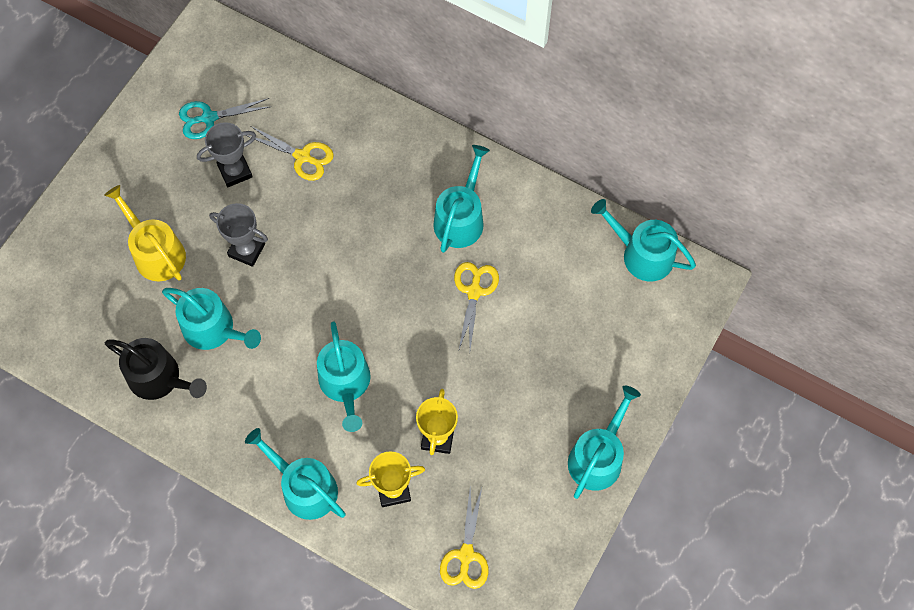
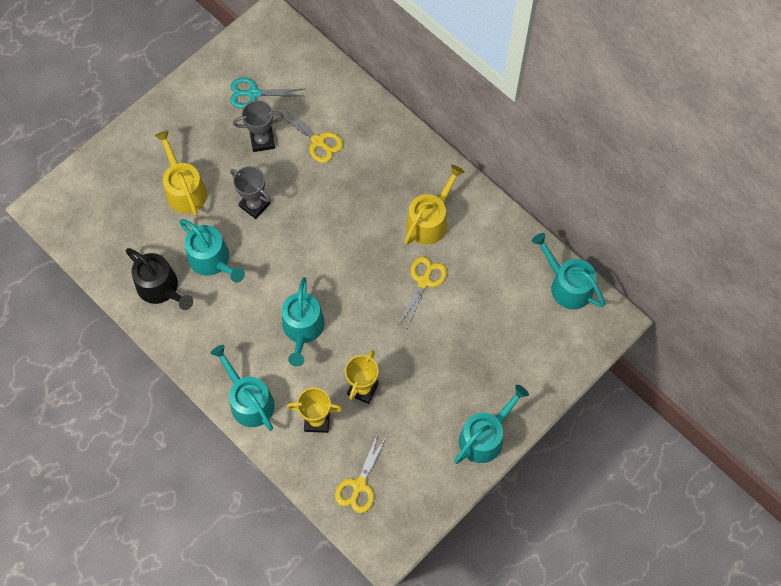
camera: 15 degrees right, 0 degrees up
turquoise watering can [434,145,490,253] -> yellow watering can [404,165,464,245]

